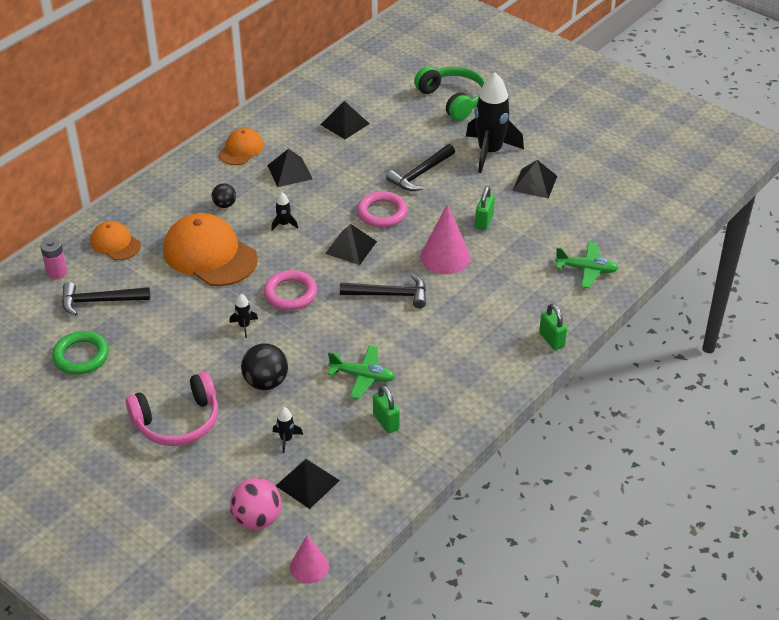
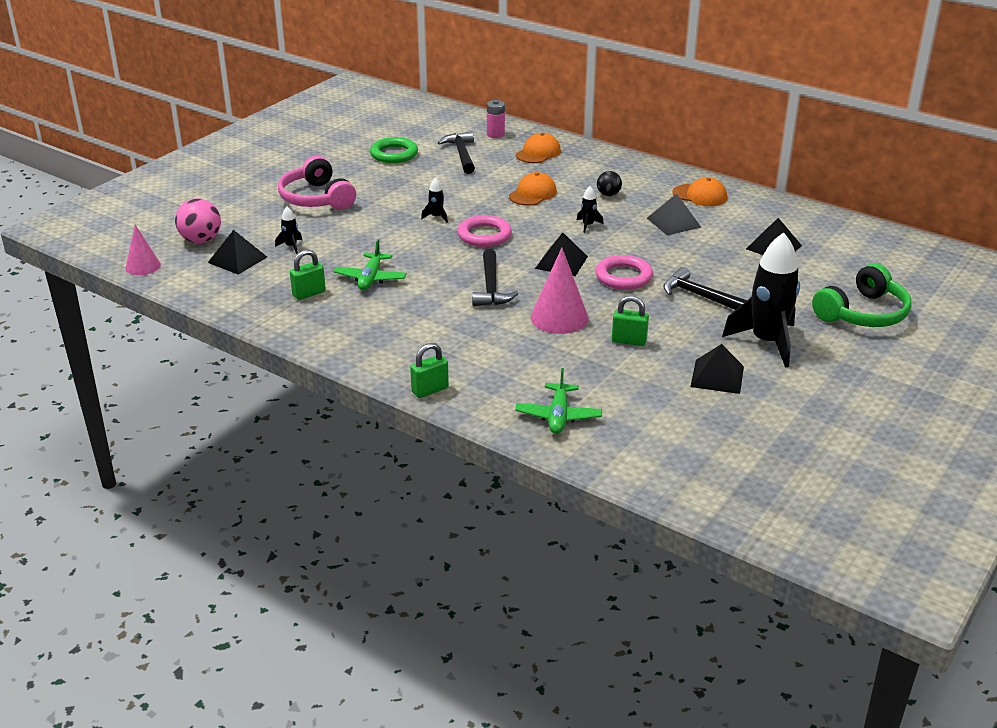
camera: 85 degrees right, 10 degrees down
orange cap [163,213,258,286] -> orange cap [509,172,557,206], size x0.54
black ball [241,343,288,390] -> none

